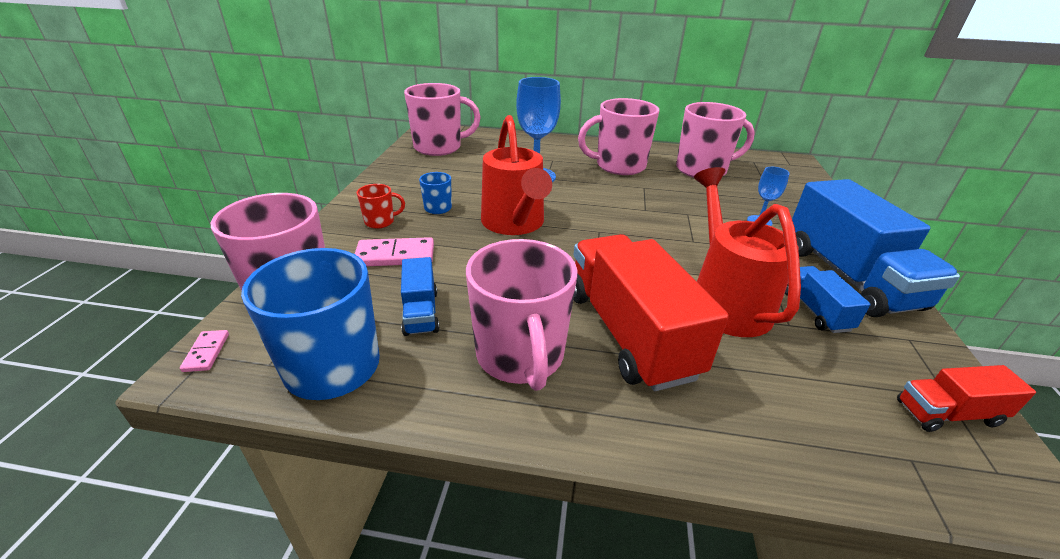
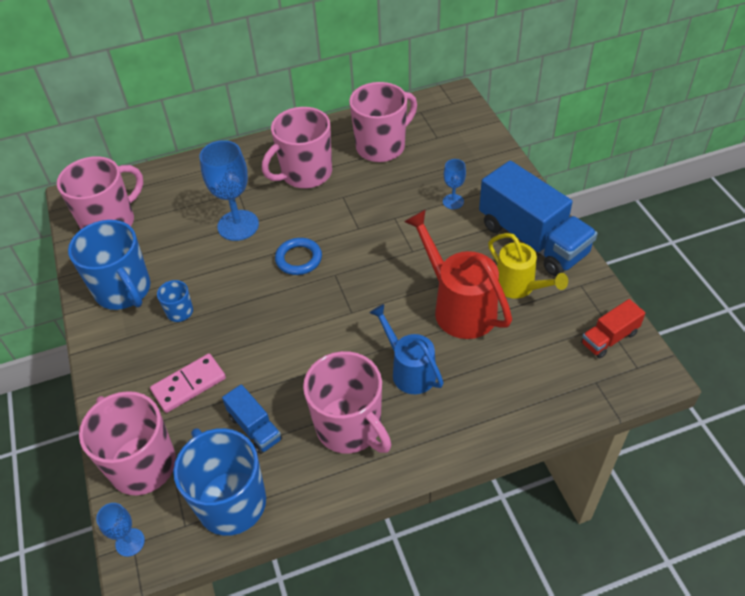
camera: 25 degrees left, 15 degrees up
pink domino [180,330,229,372] -> blue goblet [96,503,145,557]
red mug [357,184,405,229] -> none
red watering can [481,115,552,235] -> none
red truck [573,234,729,391] -> blue watering can [369,304,444,394]
blue truck [785,266,871,333] -> yellow watering can [488,233,568,299]
none -> blue mug [68,220,150,310]
none -> blue ring [275,238,322,275]

